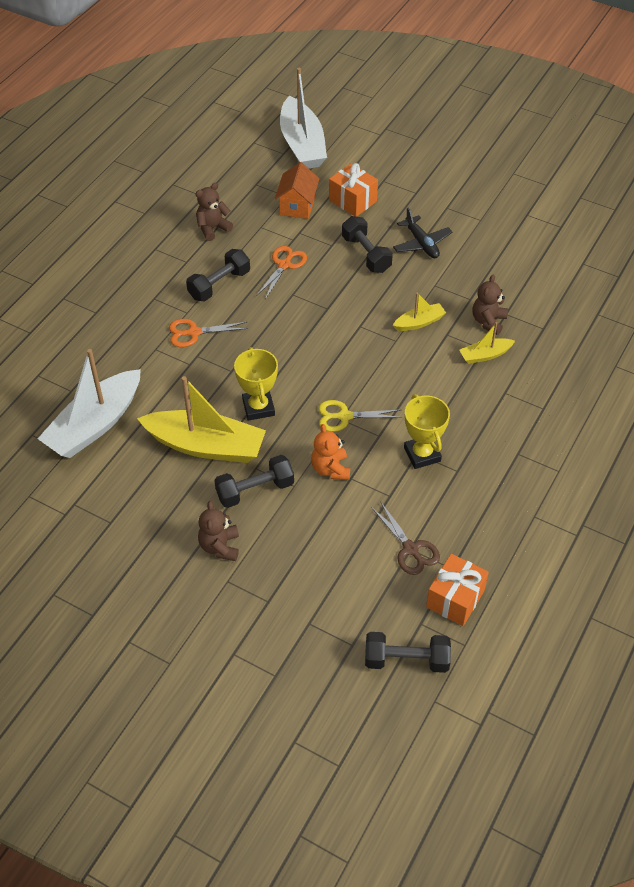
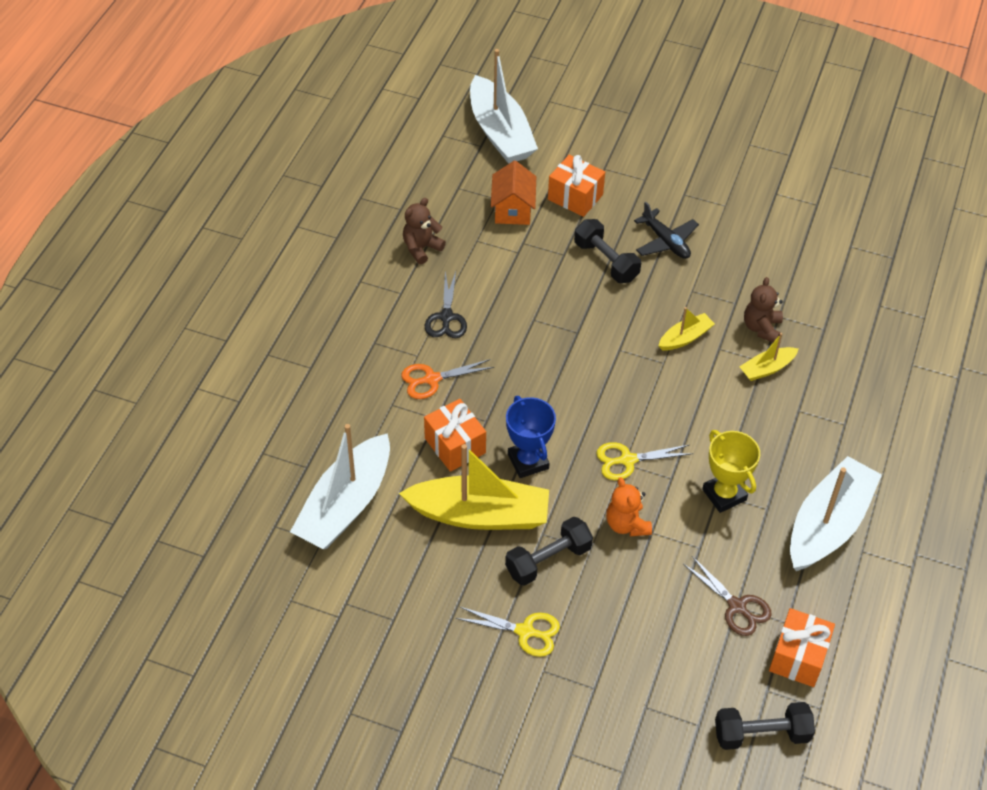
camera: 10 degrees left, 0 degrees up
black dumbbell [186,249,250,301] -> black scissors [425,272,467,338]
brown teddy bear [198,501,239,561] -> yellow scissors [455,606,560,657]
yellow trophy [234,347,278,421] -> blue trophy [506,396,556,478]
orange scissors [256,246,307,299] -> none
none -> orange gift [424,399,486,472]
none -> white boat [790,456,882,571]

